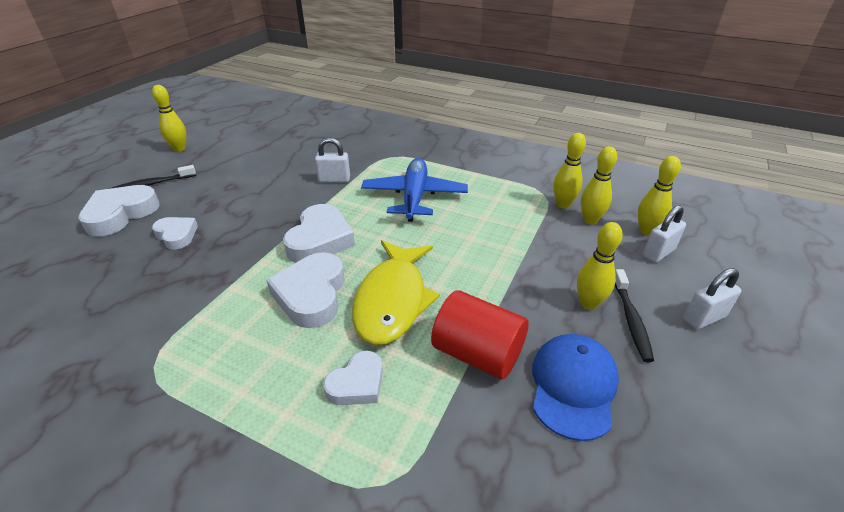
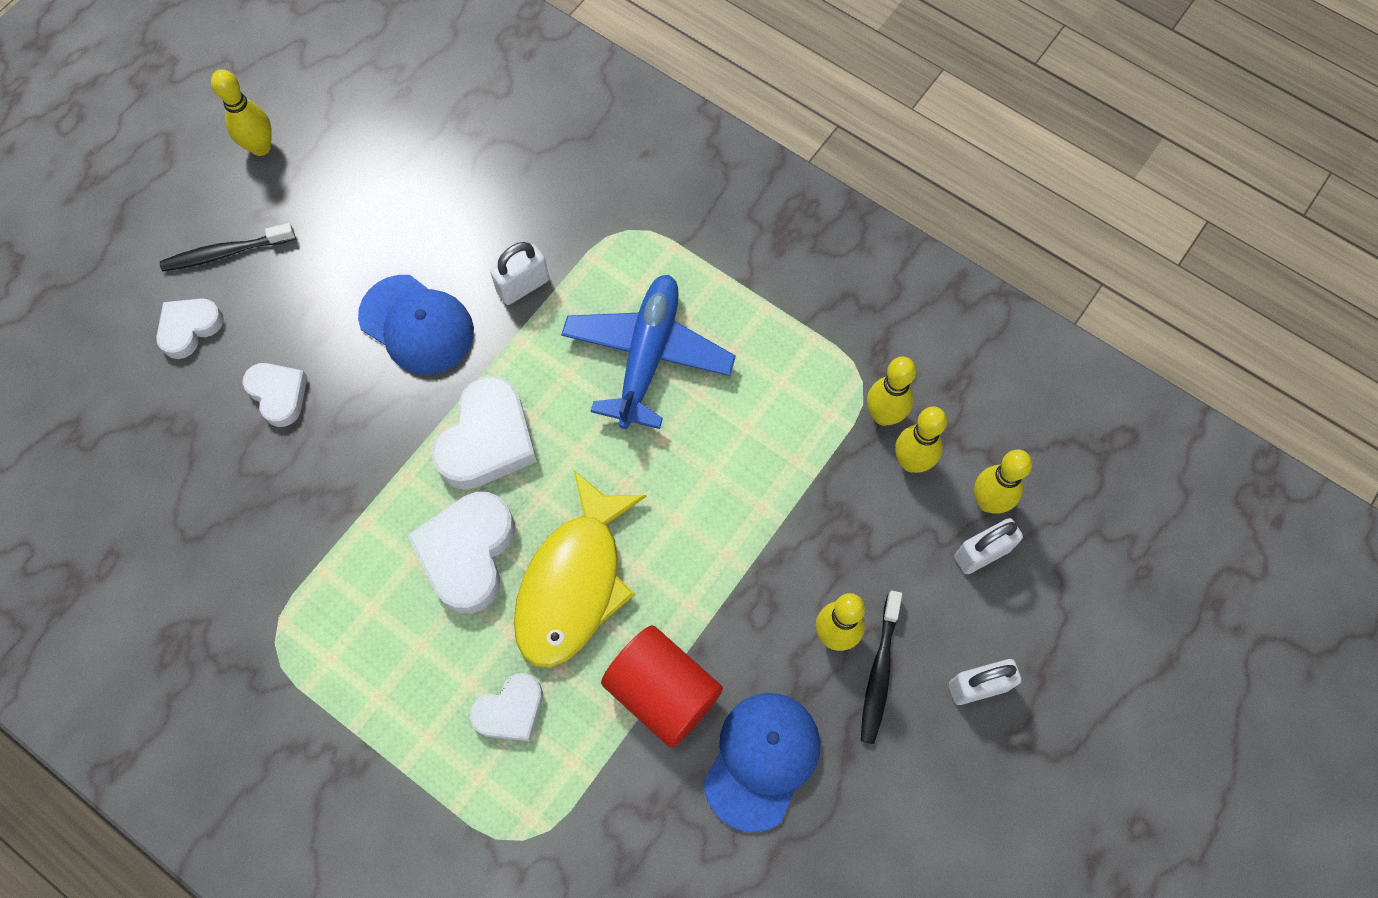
camera: 10 degrees right, 30 degrees up
white heart [78,185,160,236] -> white heart [156,298,224,359], size x0.61
white padlock [315,138,350,183] -> white padlock turned 45 degrees counterclockwise [490,242,549,305]
none -> blue cap [358,275,474,375]

